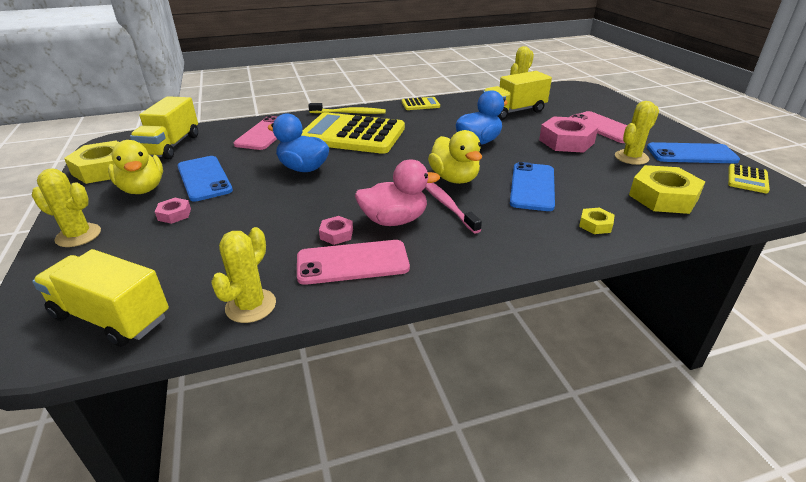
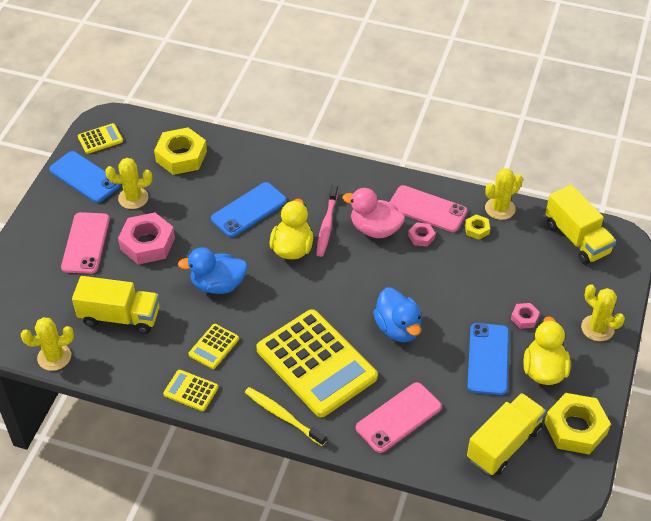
camera: 145 degrees left, 15 degrees up
yellow nut [579,208,614,234] -> yellow nut moved to [465,214,490,240]
none -> yellow calculator [188,324,239,369]

